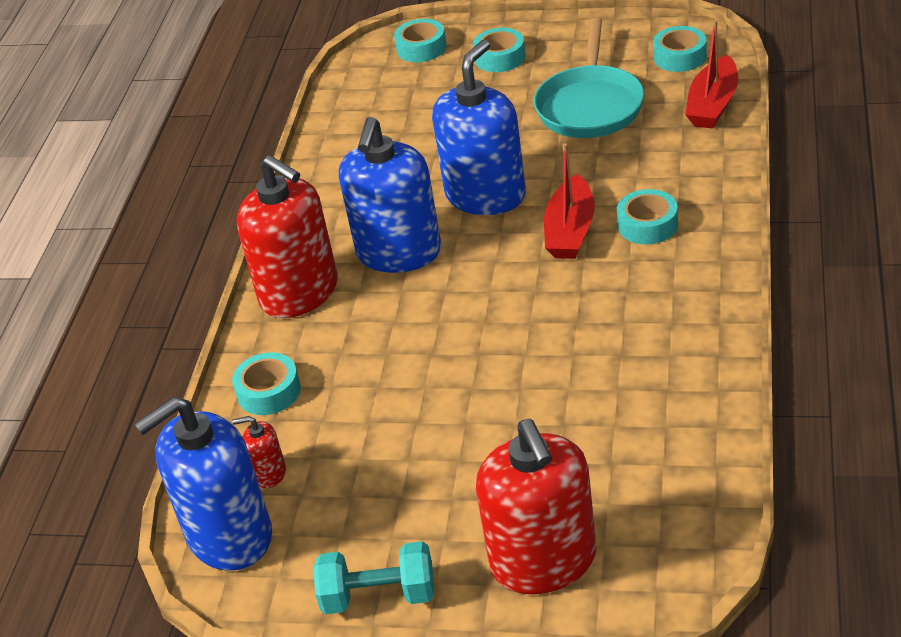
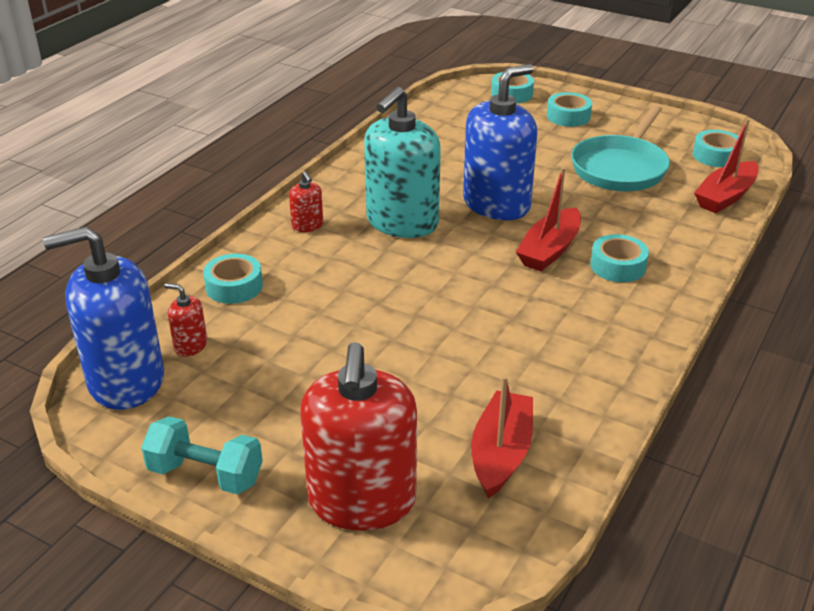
camera: 15 degrees right, 5 degrees down
red soap dispenser [237,155,338,318] -> red soap dispenser [289,171,323,232], size x0.43
blue soap dispenser [339,117,441,273] -> turquoise soap dispenser [364,87,441,238]
none -> red boat [471,376,533,498]

